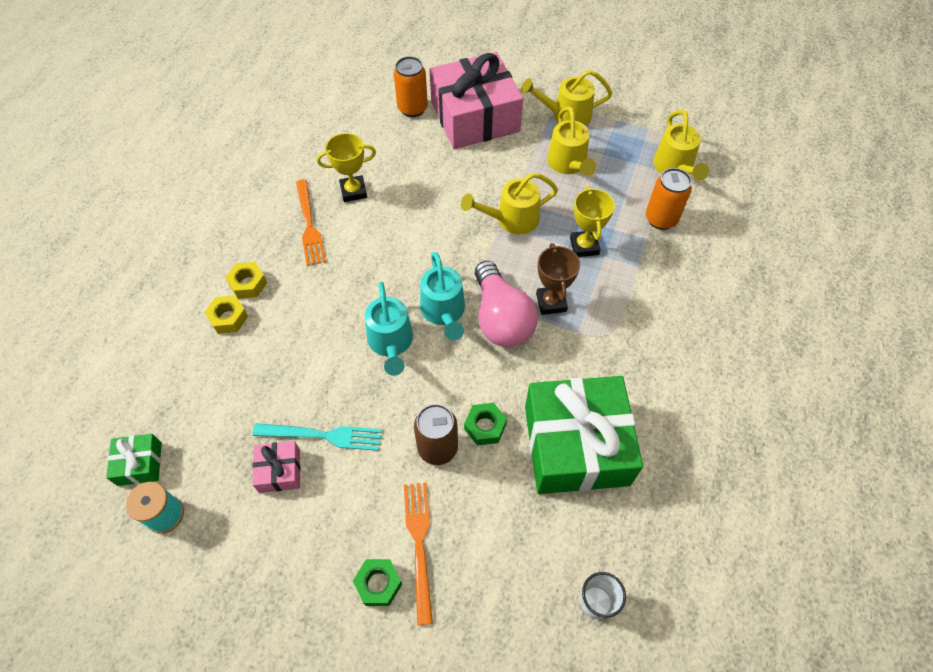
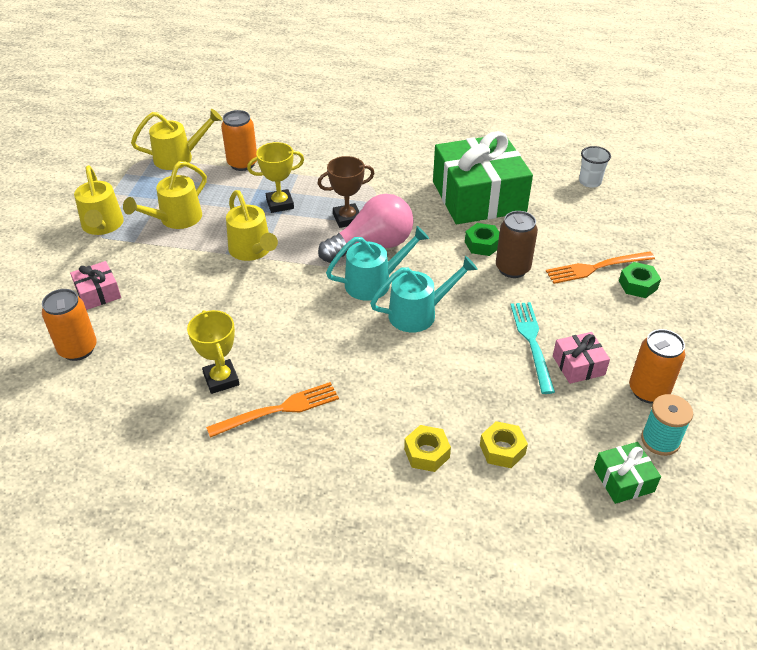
camera: 100 degrees left, 15 degrees down
yellow nut [225,262,267,299] -> yellow nut moved to [480,421,528,468]
pink gift [429,52,523,149] -> pink gift [70,261,121,310], size x0.43
yellow watering can [547,106,596,176] -> yellow watering can turned 150 degrees clockwise [123,161,207,229]
none -> orange can [629,329,685,404]

